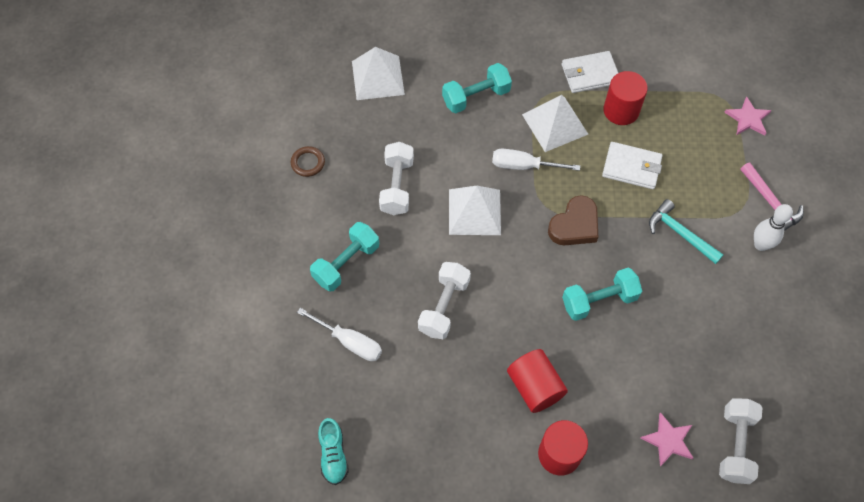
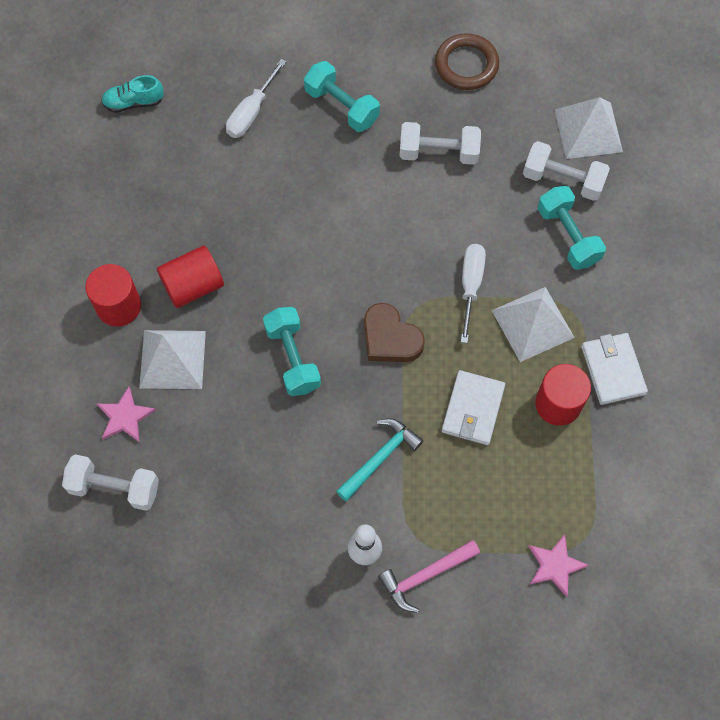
camera: 90 degrees right, 5 degrees up
brown ring [291,146,325,177] -> brown ring [435,33,499,90], size x1.67
white dumbbell [418,262,471,339] -> white dumbbell moved to [523,141,610,201]
white pyramid [449,186,501,235] -> white pyramid moved to [139,330,206,389]

